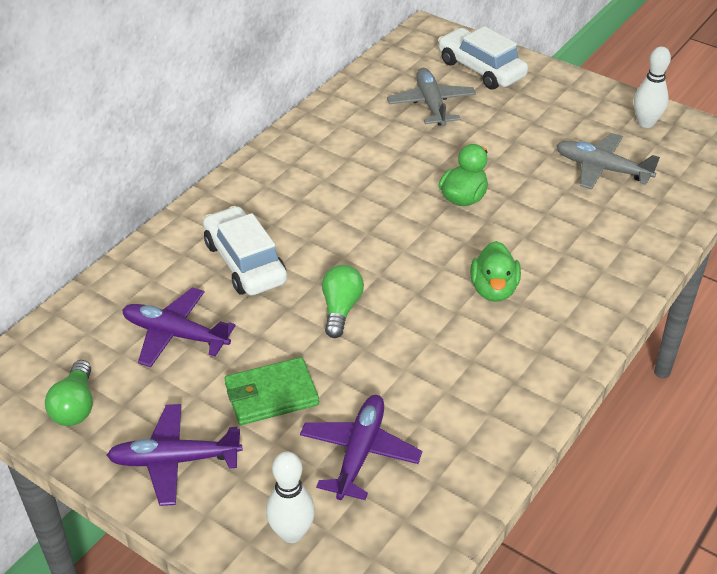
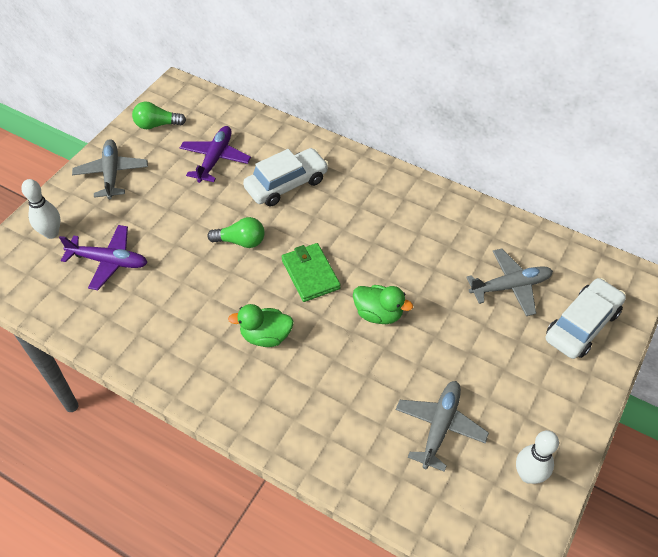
camera: 85 degrees right, 10 degrees up
purple plane [107,404,242,506] -> grey plane [72,139,148,199]
green wallet [225,357,319,425] -> green wallet moved to [282,243,341,302]

